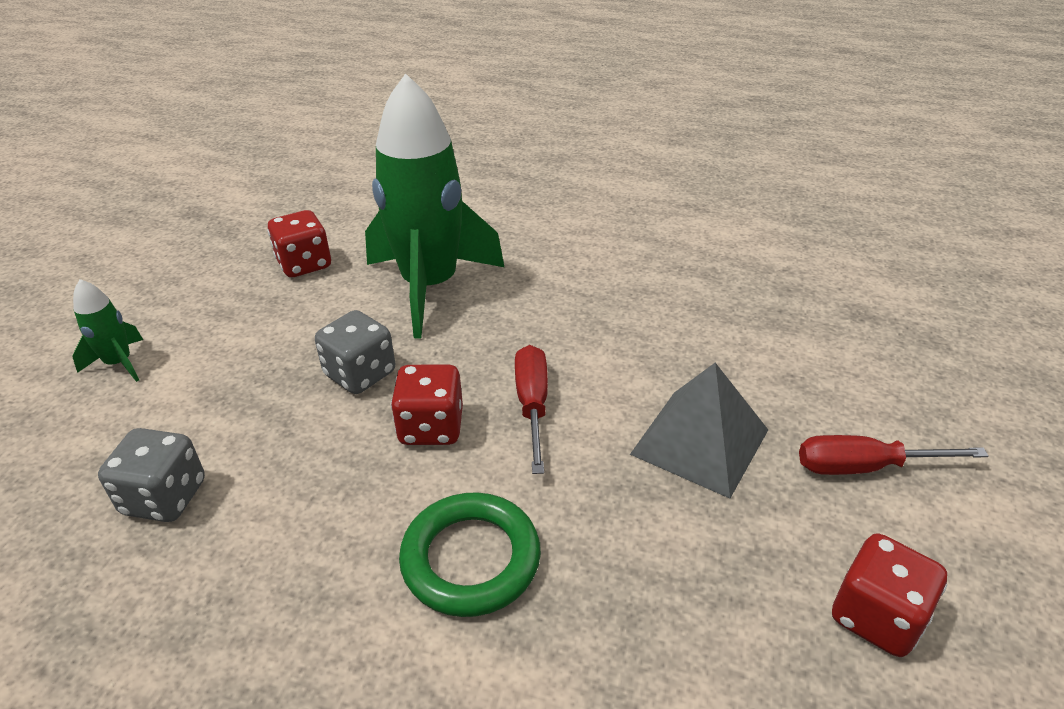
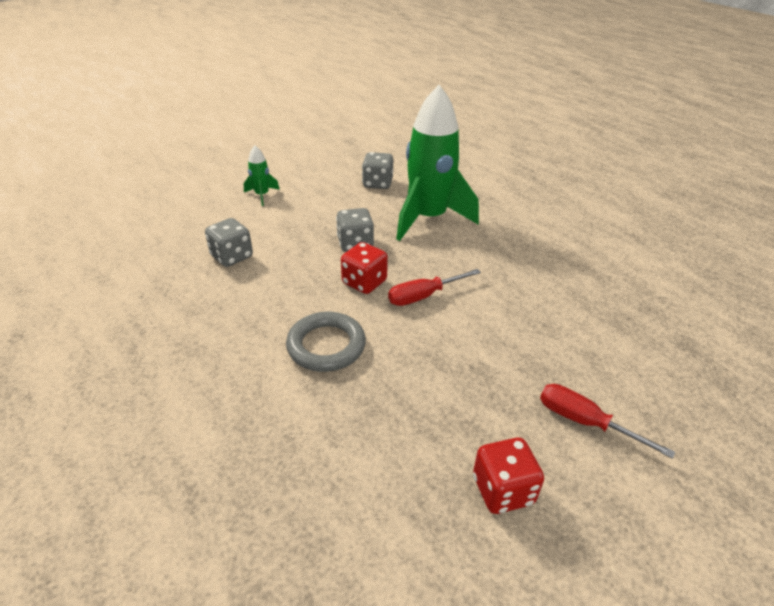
camera: 35 degrees right, 0 degrees up
red dice [267,210,331,277] -> grey dice [362,152,393,189]
green ring [399,492,541,617] -> grey ring [286,312,366,372]
red screwdriver [515,345,548,474] -> red screwdriver turned 150 degrees counterclockwise [388,269,481,306]
grey pyramid [630,363,768,499] -> none

